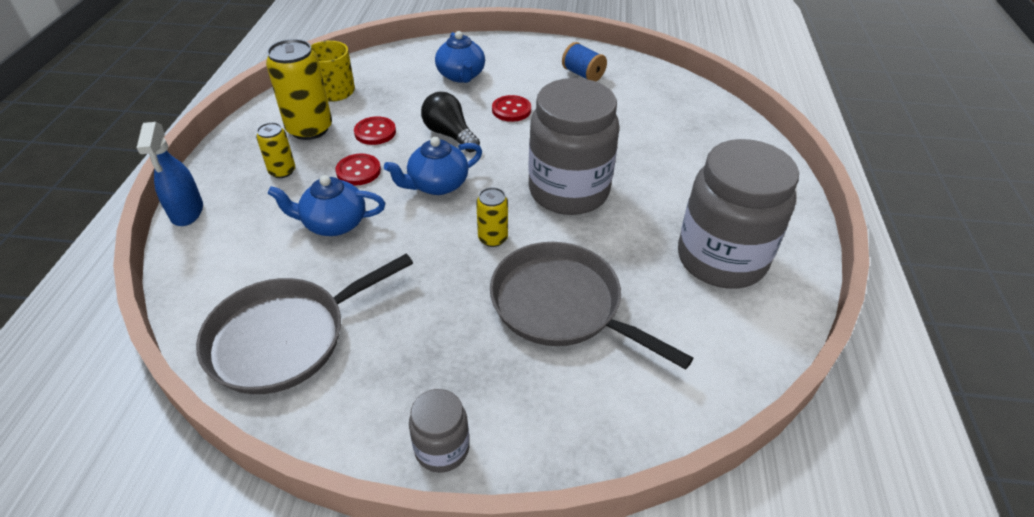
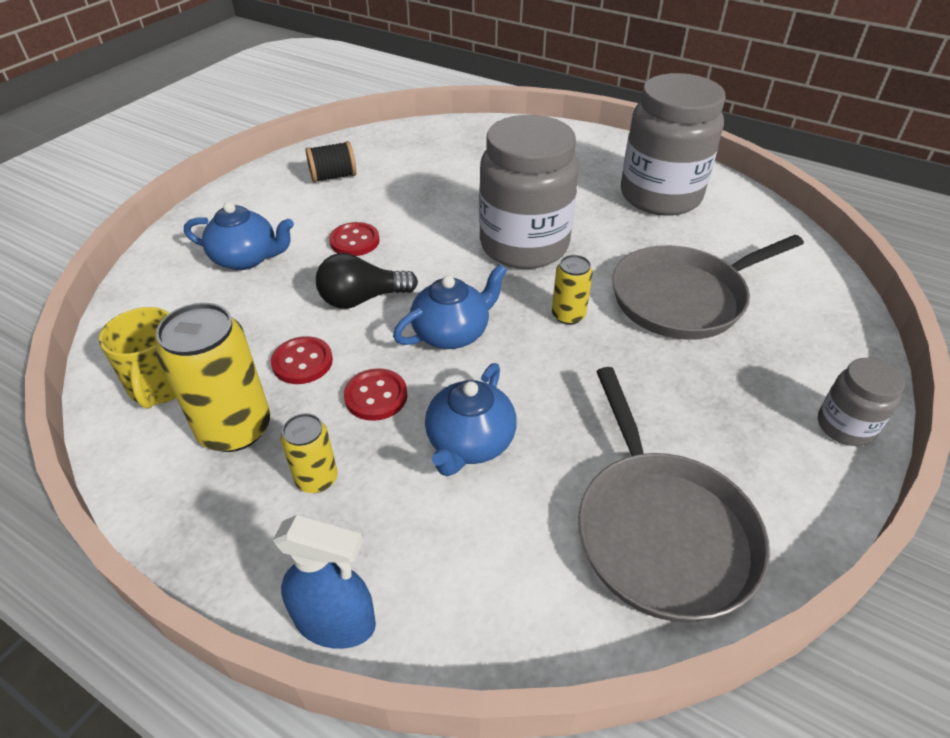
camera: 65 degrees left, 0 degrees up
blue teapot [384,137,482,195] -> blue teapot turned 120 degrees counterclockwise [393,264,507,349]
blue spool [562,42,607,81] -> black spool [305,141,357,183]

